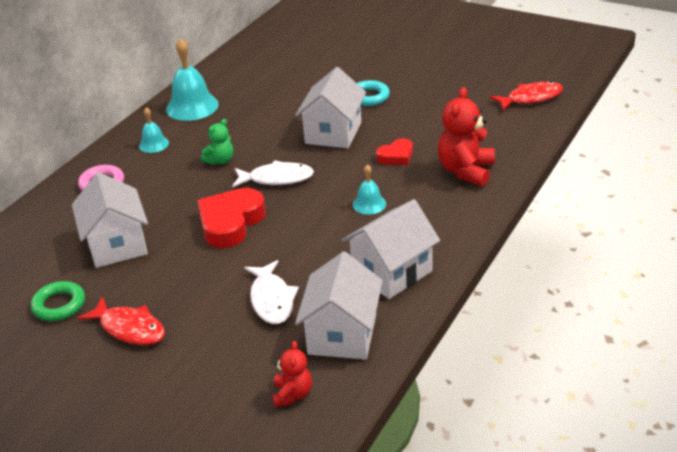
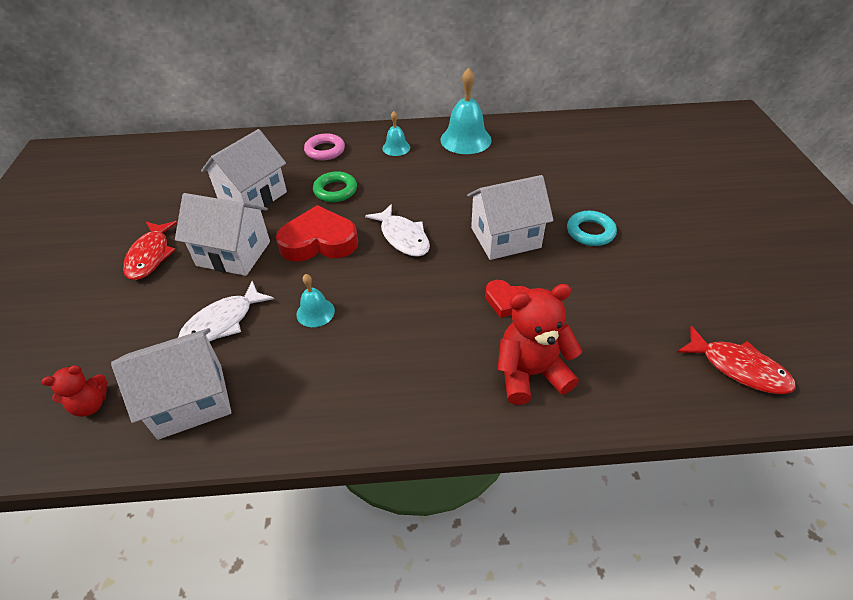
camera: 55 degrees right, 10 degrees up
green ring [31,281,85,321] -> green ring moved to [313,171,357,202]
green teddy bear [201,119,233,165] -> none
white house [342,199,440,299] -> white house moved to [175,193,270,276]
turquoise bell [353,164,386,215] -> turquoise bell moved to [296,274,335,327]

